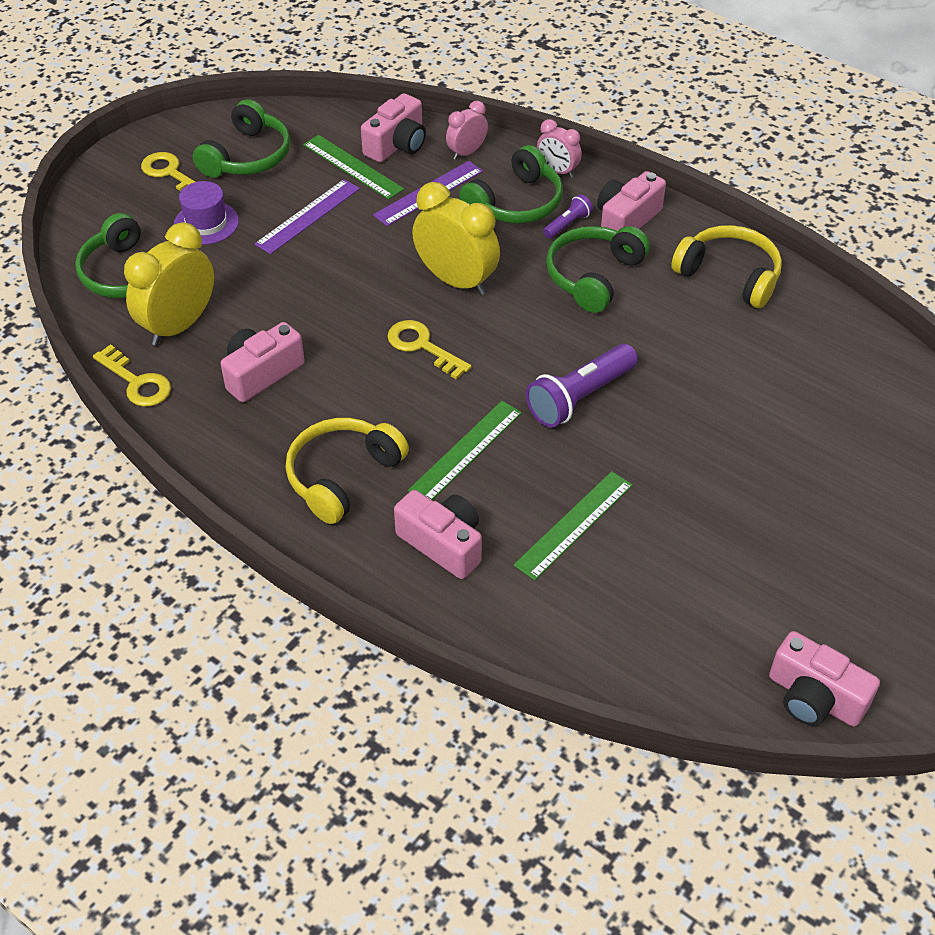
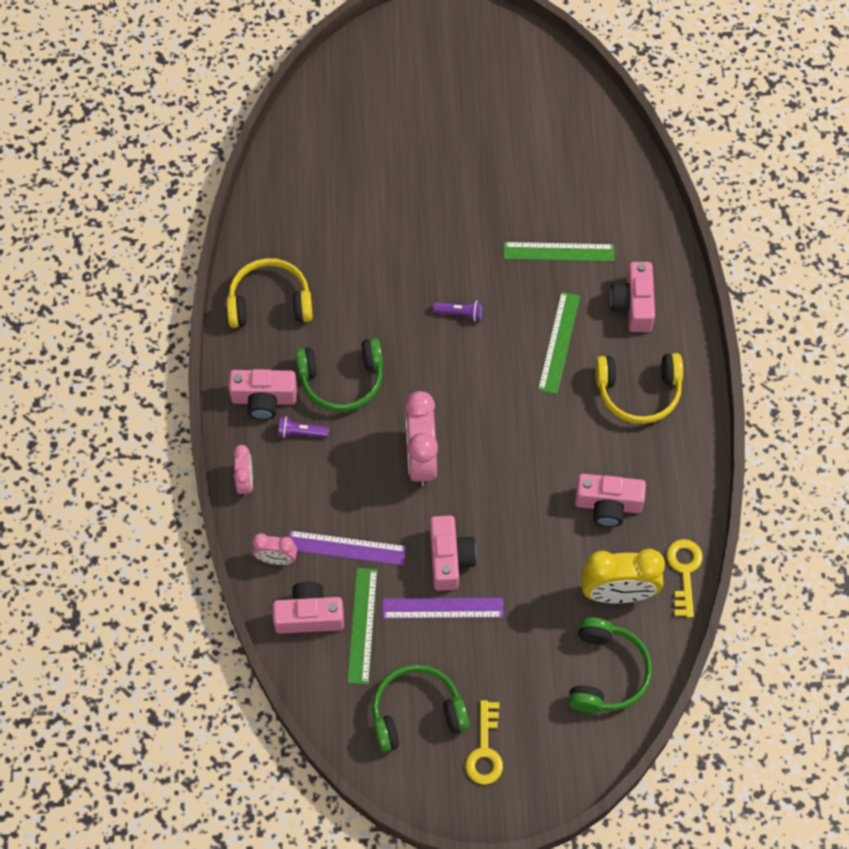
camera: 130 degrees left, 15 degrees up
purple hat [174,181,239,245] -> none
yellow key [387,320,471,379] -> none
green ruler [408,401,522,500] -> green ruler turned 75 degrees counterclockwise [538,292,580,394]
yellow clock [412,182,500,295] -> pink clock [405,391,438,486]
green headphones [459,145,563,224] -> none
purple flashlight [526,344,638,428] -> purple flashlight [433,301,483,321], size x0.51
yellow headphones [671,225,782,308] -> yellow headphones turned 90 degrees clockwise [227,258,313,328]
pink camera [769,631,880,727] -> pink camera moved to [430,515,477,591]

